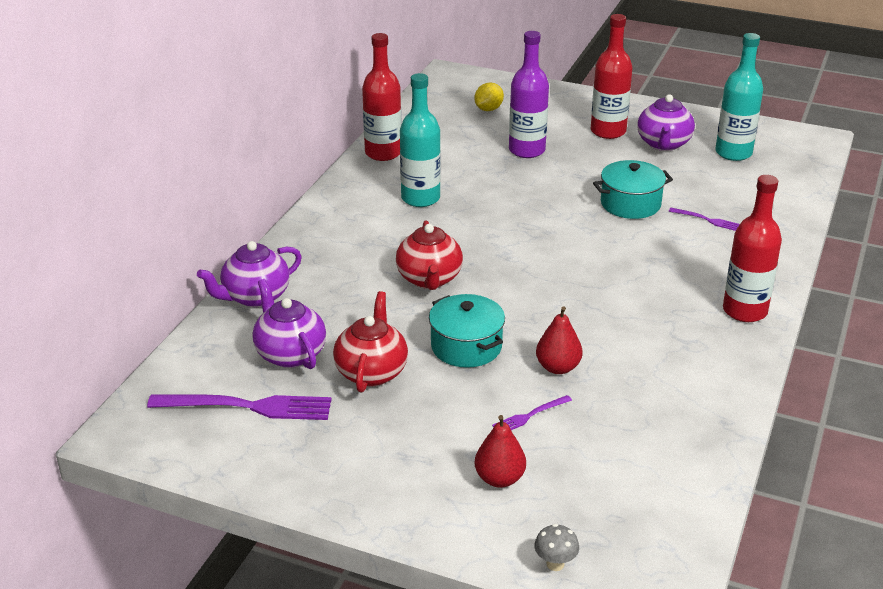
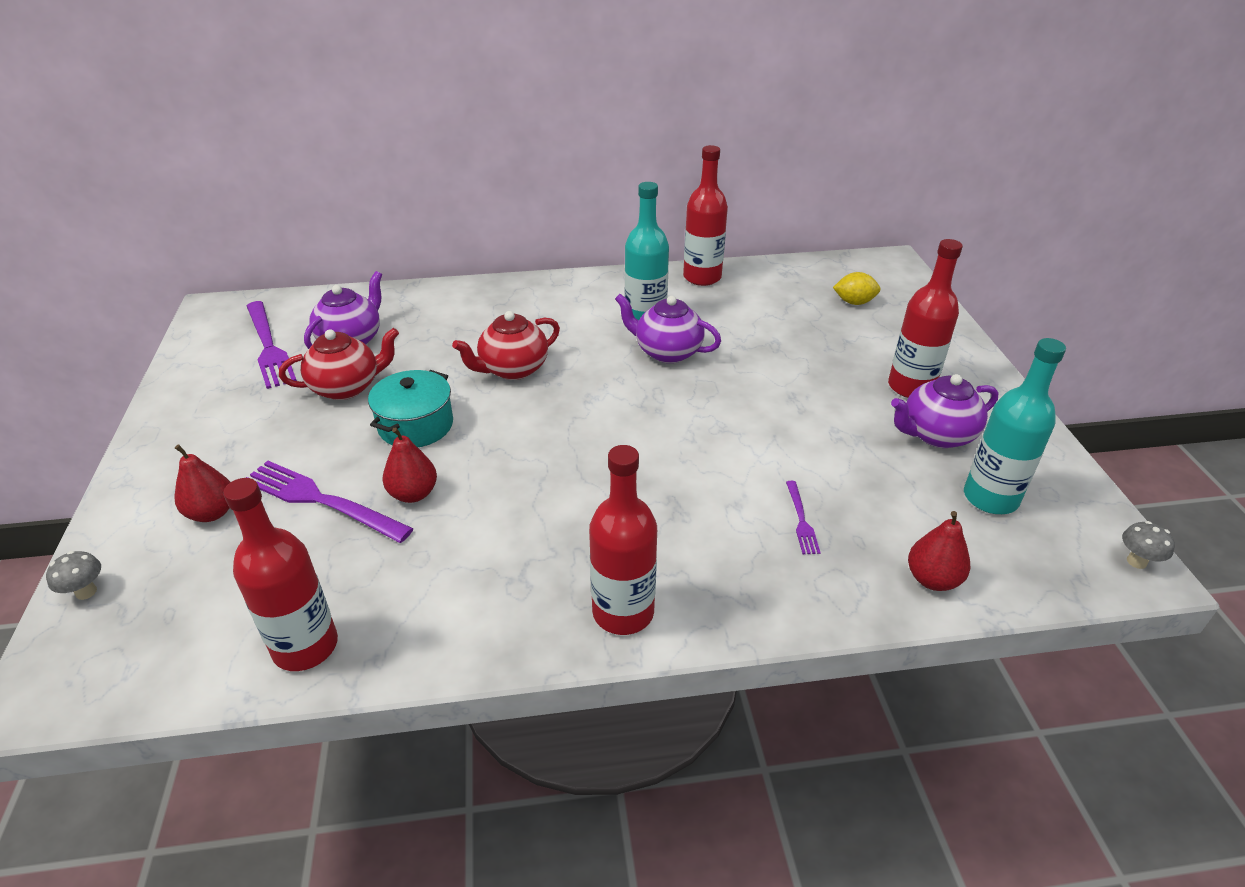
camera: 60 degrees right, 5 degrees up
purple teapot [197,241,302,307] -> purple teapot moved to [615,294,721,363]
purple fork [492,395,572,430] -> purple fork [246,461,414,543], size x2.05
purple bottle [509,31,549,158] -> none
turquoise pot [593,160,673,219] -> none
none -> red bottle [223,478,338,671]
none -> red pear [908,511,970,591]
none -> grey mushroom [1122,521,1175,569]

